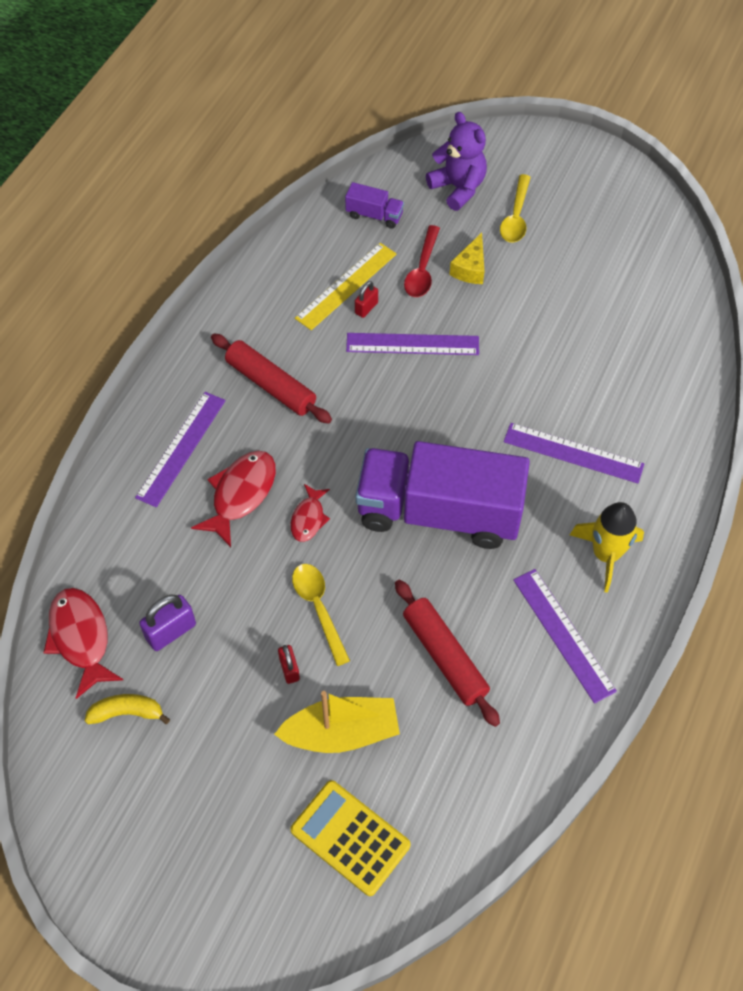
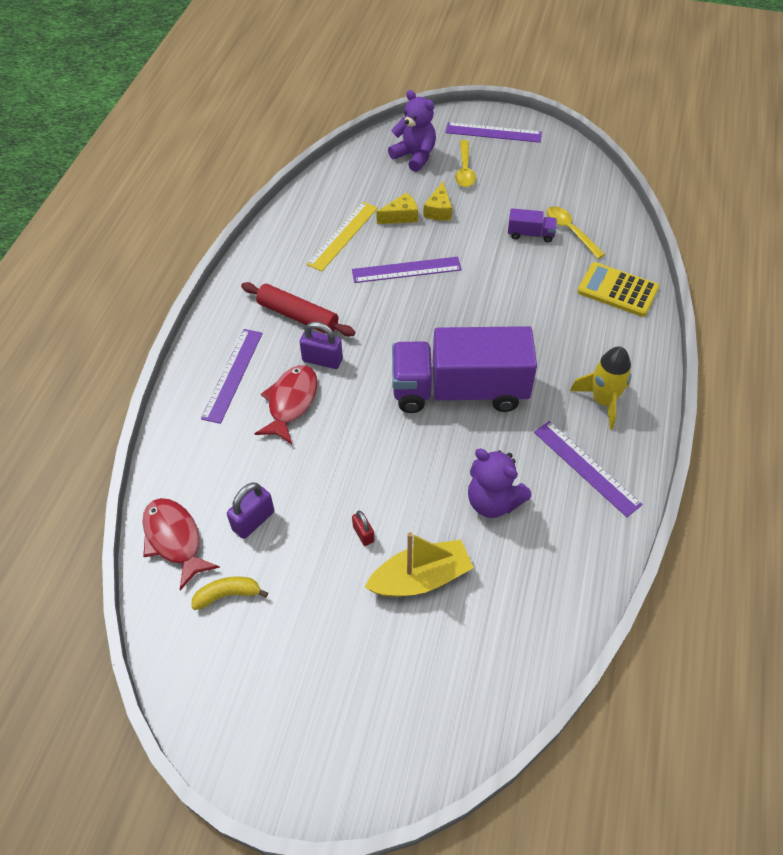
camera: 10 degrees left, 5 degrees down
yellow calculator [290,780,411,896] -> yellow calculator moved to [577,262,659,317]
red fish [291,484,330,542] -> none
yellow spoon [292,564,350,666] -> yellow spoon moved to [546,206,605,259]
purple truck [345,182,404,229] -> purple truck moved to [508,208,557,243]
red padlock [355,281,378,318] -> none
red rolling pin [395,580,500,727] -> purple teddy bear [468,449,531,518]
red spoon [404,225,440,297] -> yellow cheese [376,193,418,224]
purple ruler [504,423,644,484] -> purple ruler moved to [446,122,542,143]
none -> purple padlock [300,322,343,369]

